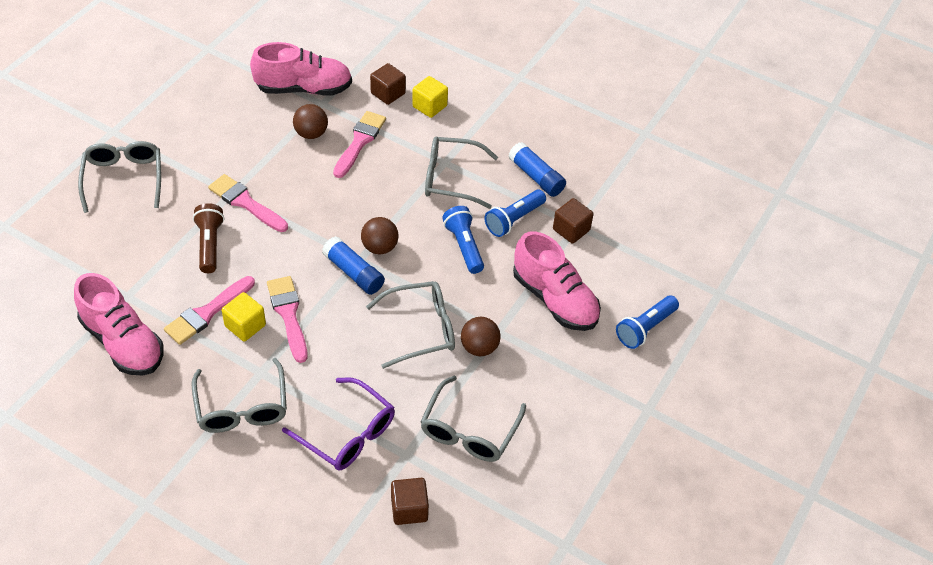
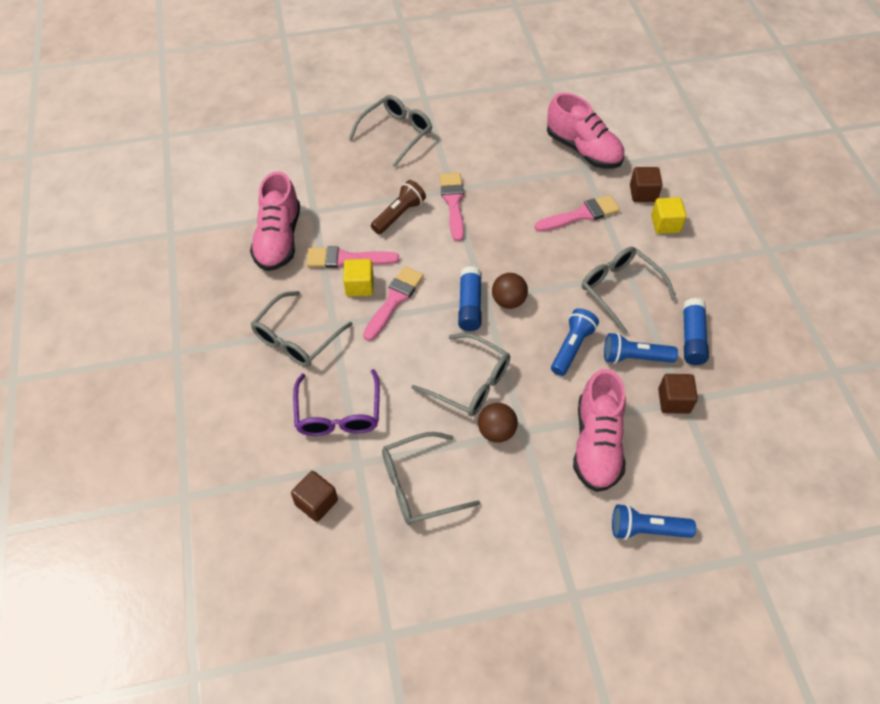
camera: 50 degrees right, 5 degrees up
brown ball [293,104,328,139] -> none

